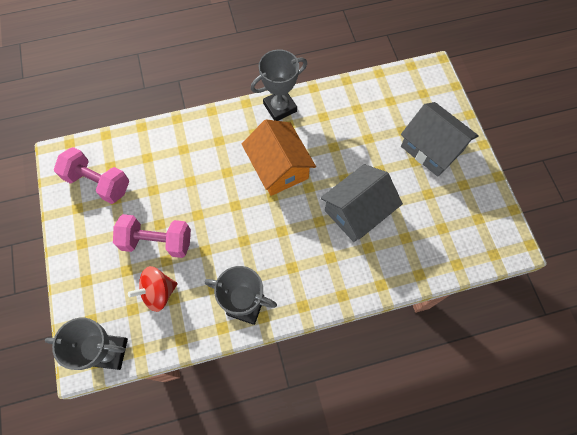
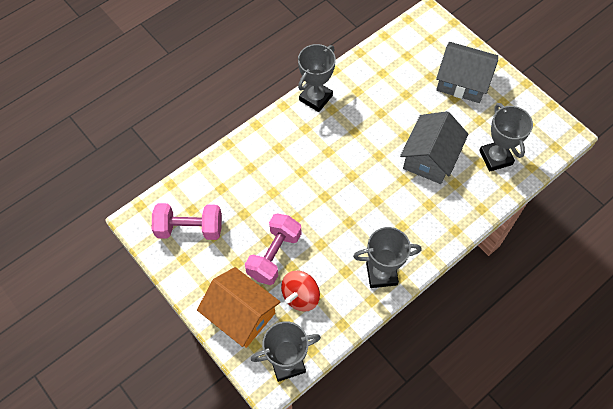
camera: 25 degrees left, 5 degrees down
pink dumbbell [113,214,191,258] -> pink dumbbell turned 45 degrees counterclockwise [245,213,301,285]
orange house [242,119,316,196] -> orange house moved to [197,267,280,348]
none -> grey trophy [479,103,533,171]

